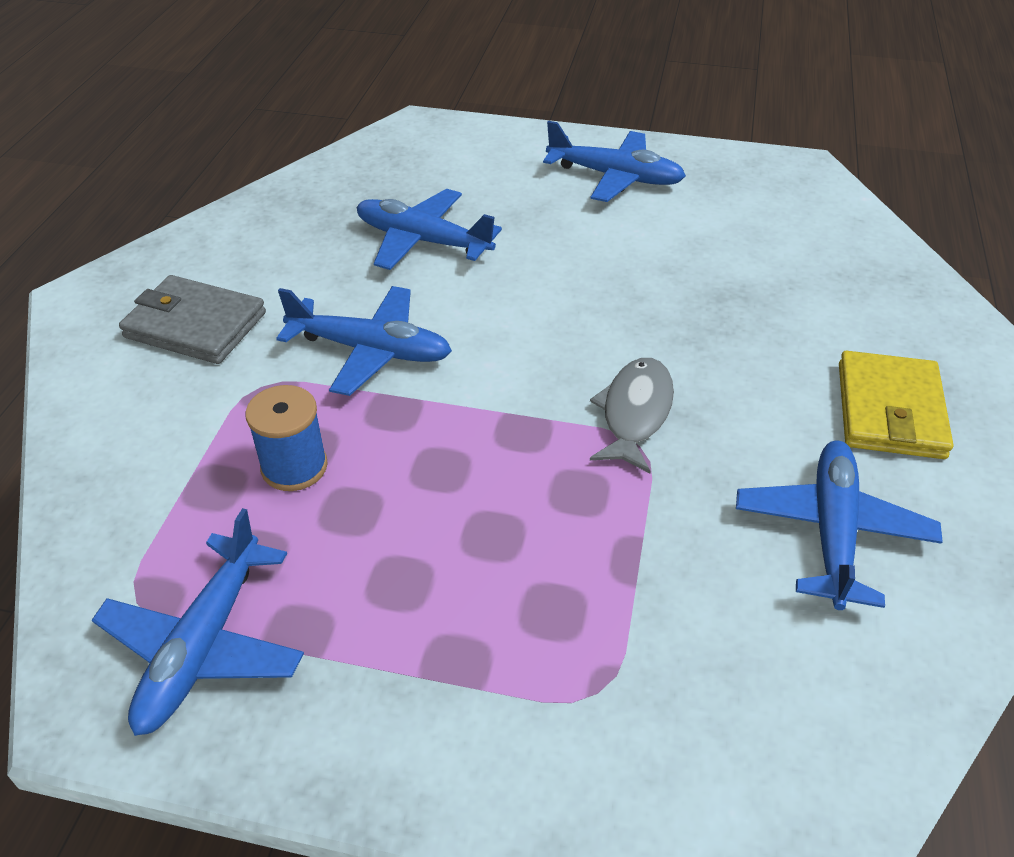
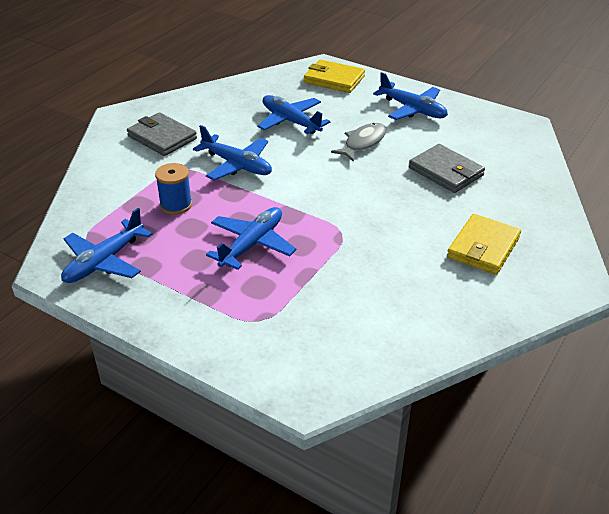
camera: 20 degrees right, 5 degrees down
grey fish [590,358,674,473] -> grey fish moved to [331,123,387,162]
blue plane [736,441,943,610] -> blue plane moved to [206,207,296,270]
none -> yellow wallet [304,60,365,93]
none -> grey wallet [409,144,485,193]

